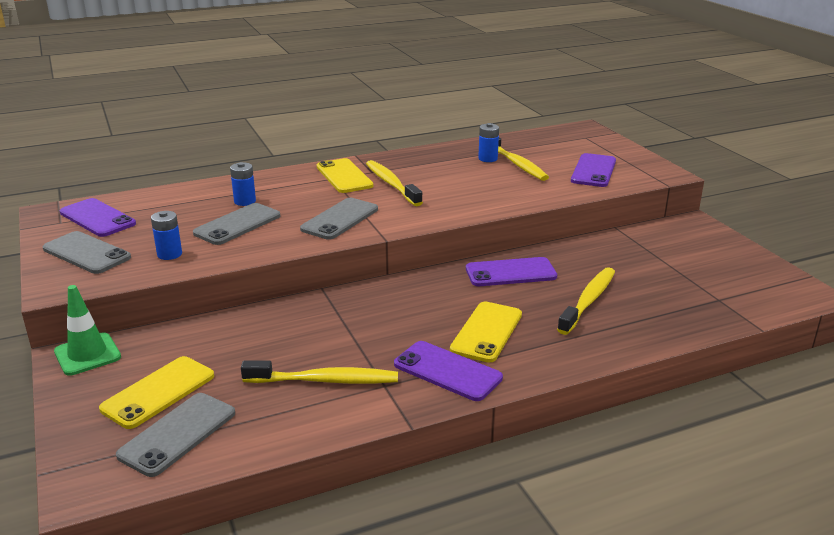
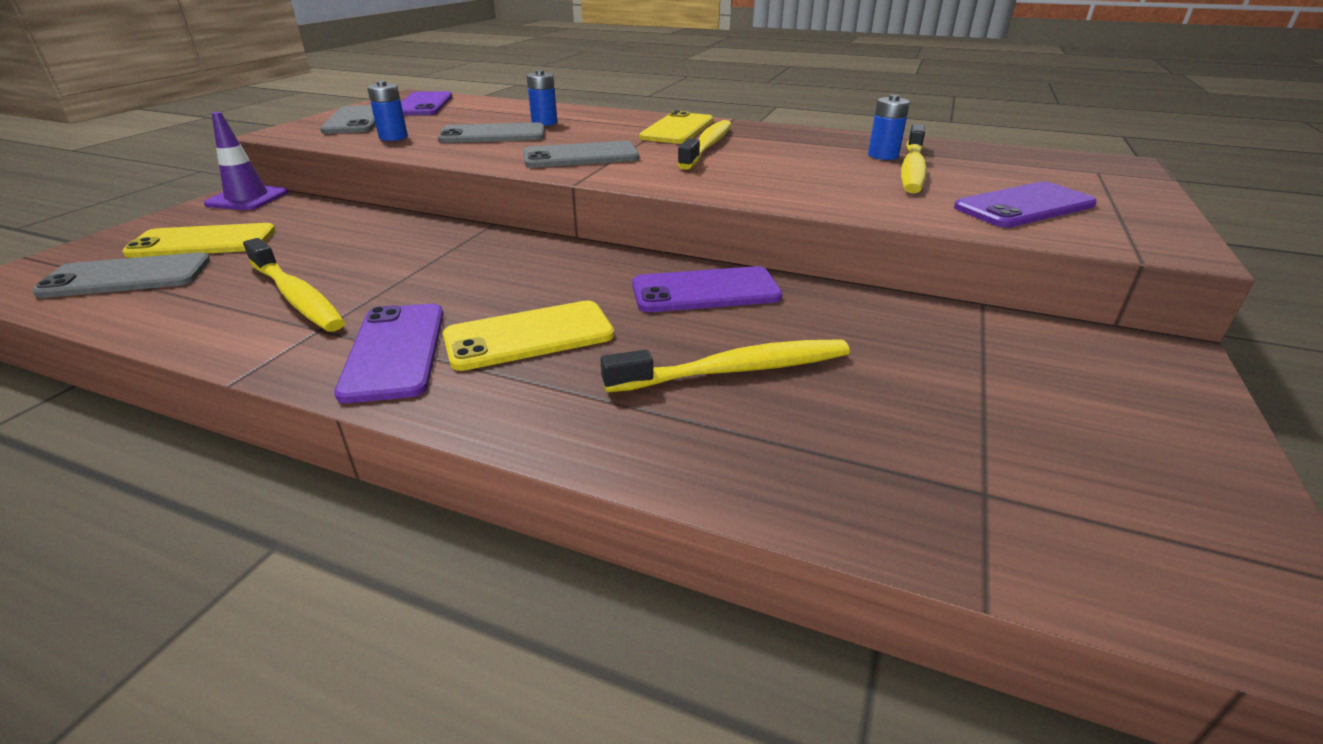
camera: 45 degrees right, 5 degrees up
green traffic cone [54,285,121,376] -> purple traffic cone [204,112,288,210]
purple phone [466,257,557,286] -> purple phone turned 45 degrees counterclockwise [632,266,782,312]

